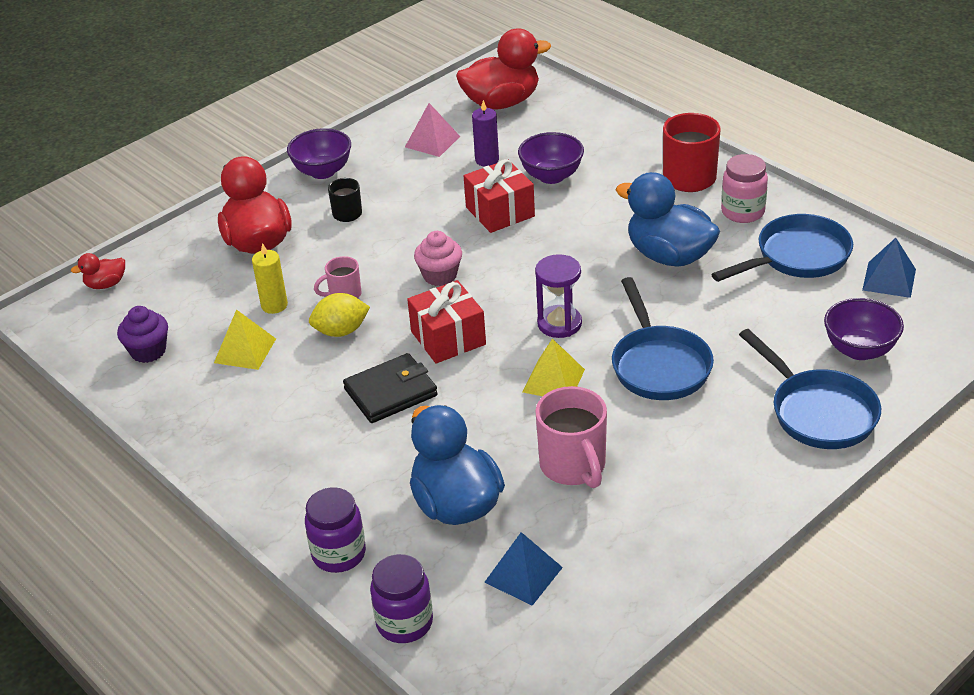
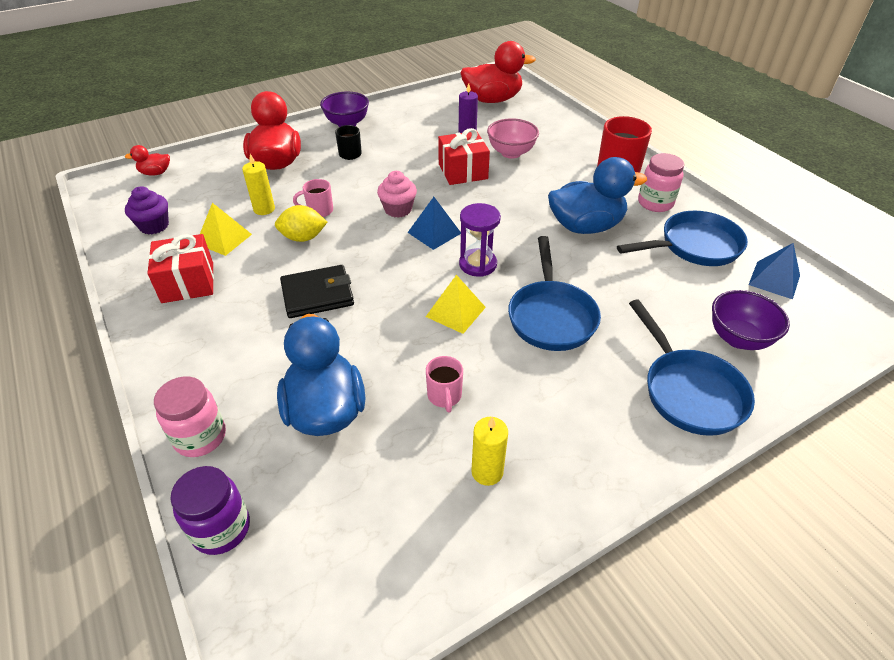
camera: 10 degrees right, 5 degrees up
purple jar [305,487,366,573] -> pink jar [154,376,226,457]
pink pyramid [405,103,460,157] -> none
red gift [407,280,486,364] -> red gift moved to [147,234,214,303]
blue pyramid [484,532,563,606] -> blue pyramid moved to [407,197,461,250]
purple bowl [518,132,584,184] -> pink bowl [487,118,539,159]
pink mug [535,386,607,488] -> pink mug [426,356,463,413], size x0.55
blue duck [616,172,720,267] -> blue duck turned 120 degrees clockwise [548,157,647,234]
none -> yellow candle [471,417,508,486]

